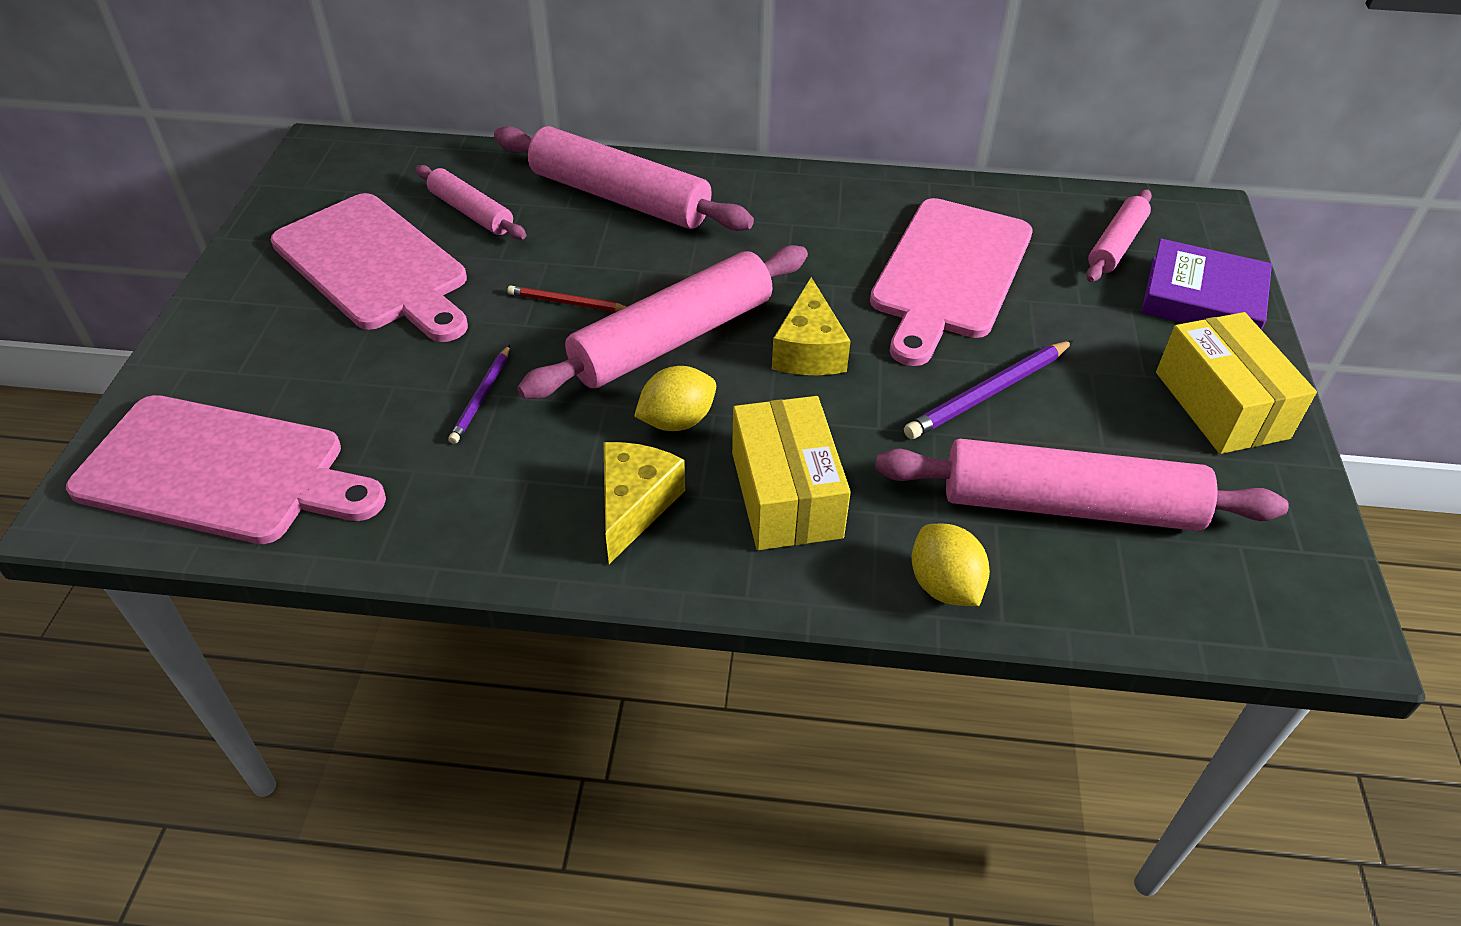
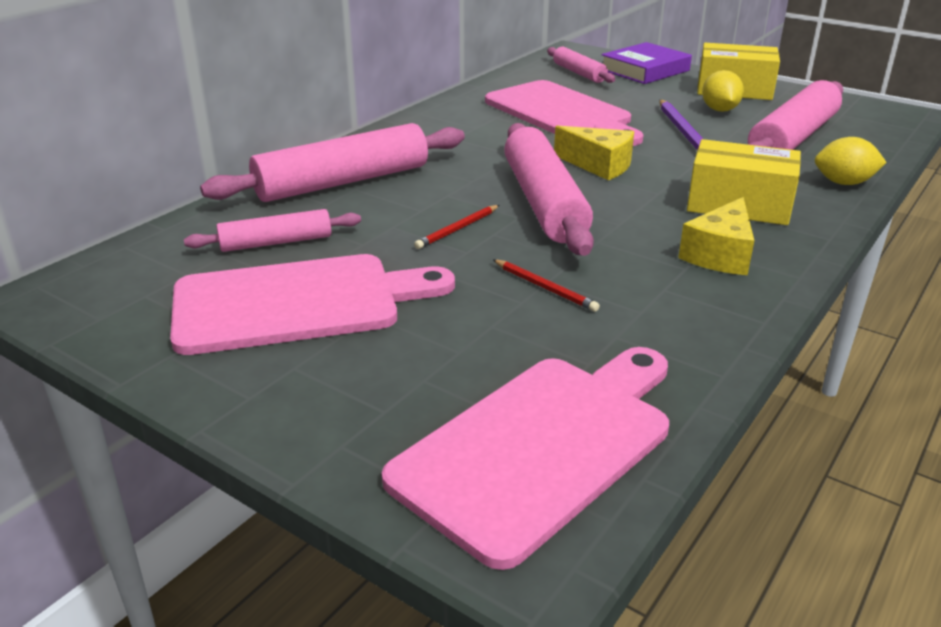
camera: 60 degrees left, 15 degrees down
purple pencil [448,345,510,444] -> red pencil [493,259,600,312]
yellow cheese [603,442,685,564] -> yellow cheese turned 105 degrees counterclockwise [678,197,755,275]
yellow lemon [634,366,716,431] -> yellow lemon moved to [702,70,744,112]

